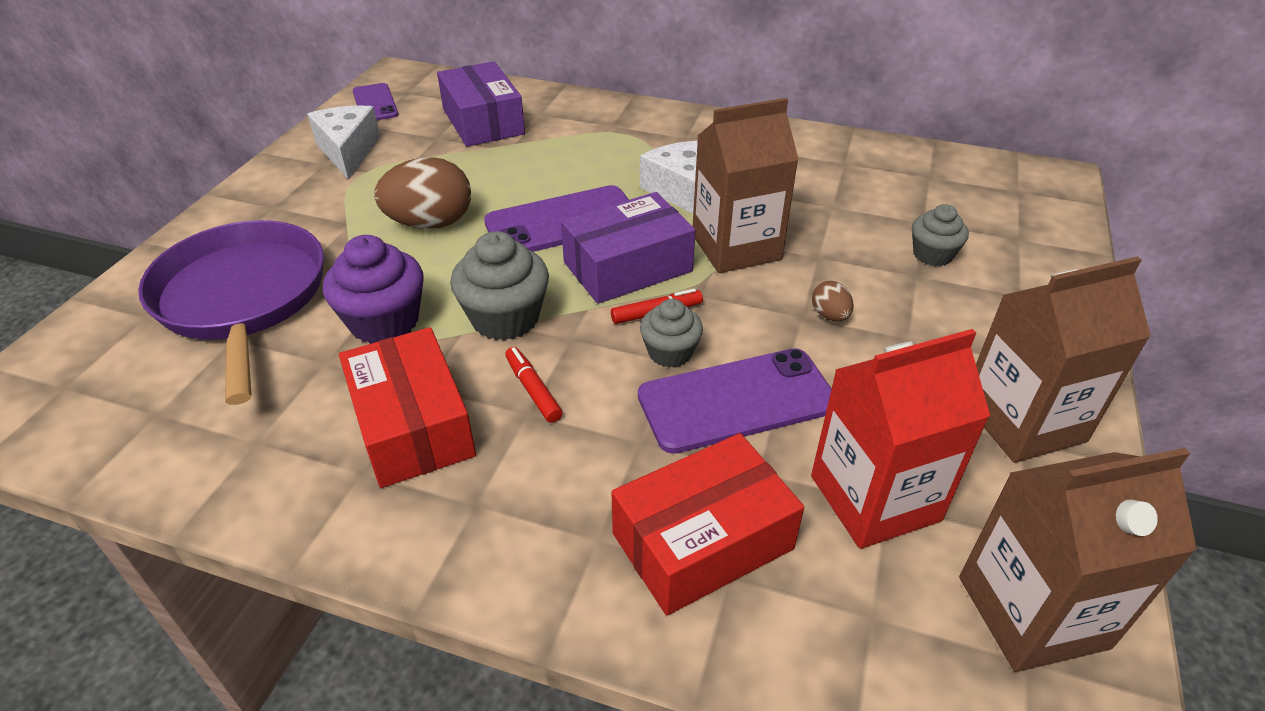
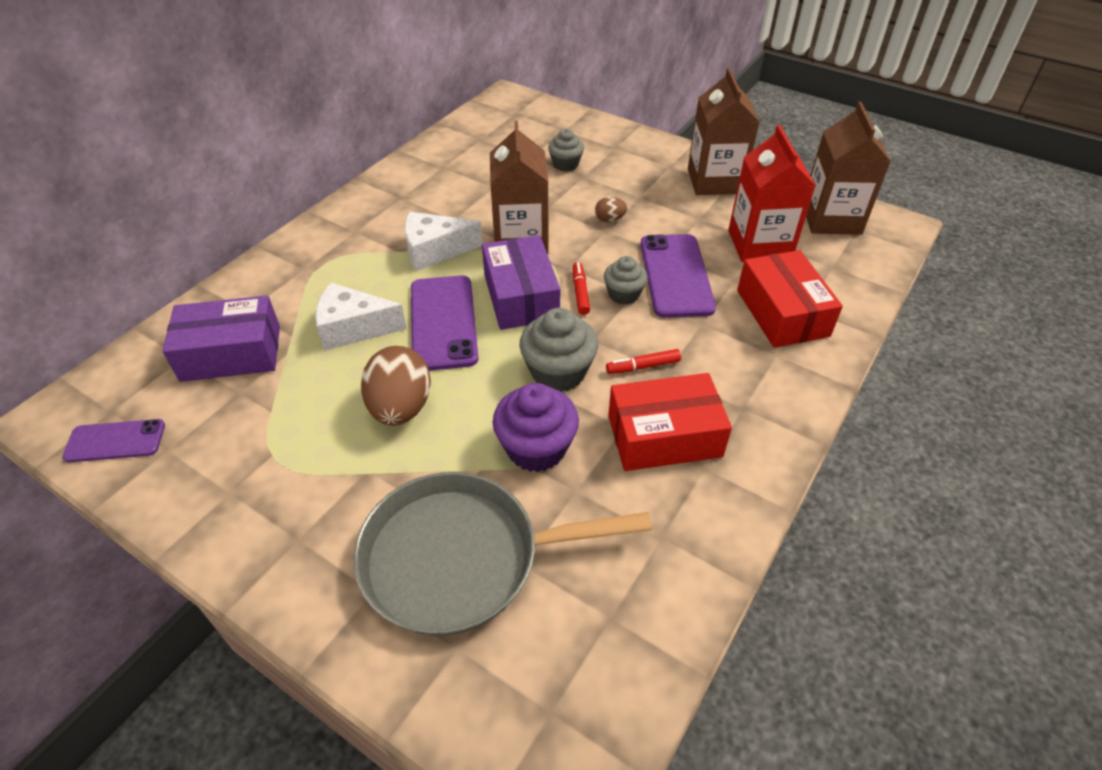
camera: 75 degrees left, 5 degrees up
purple pan [138,220,324,405] -> grey pan [354,472,652,636]
white cheese [307,106,380,180] -> white cheese moved to [315,283,407,351]

